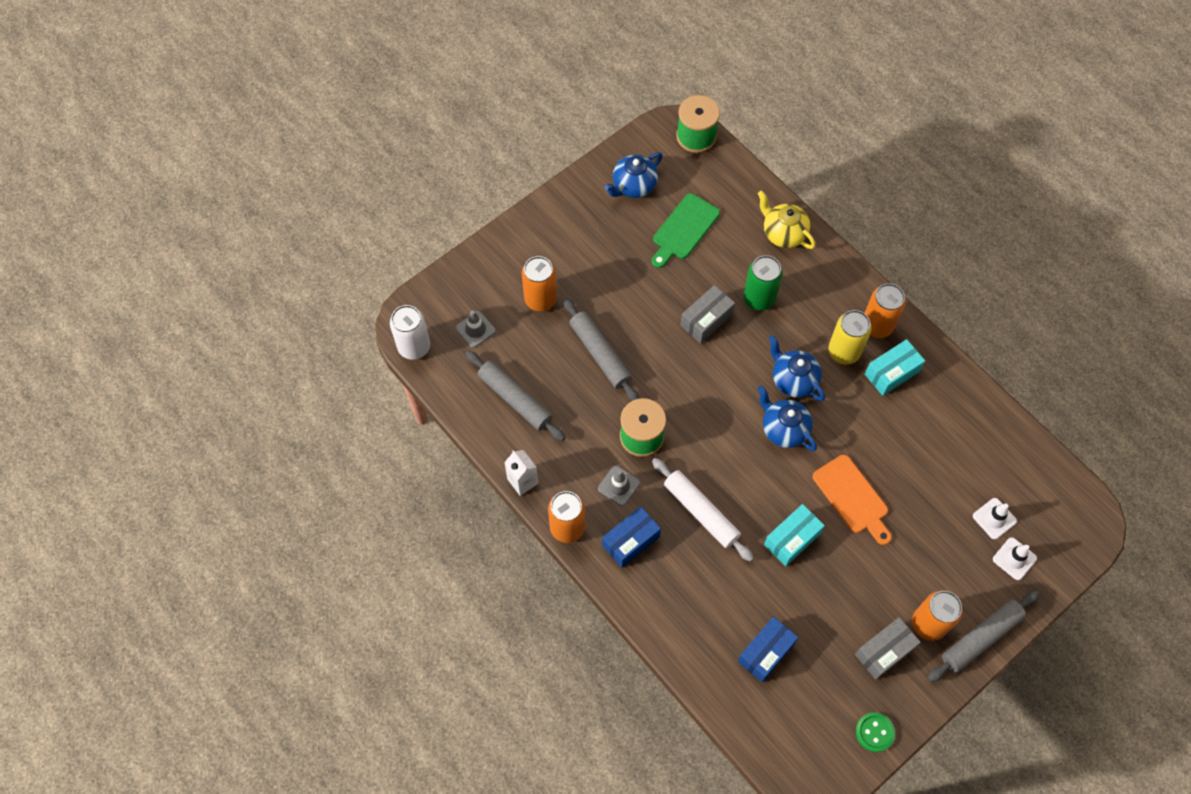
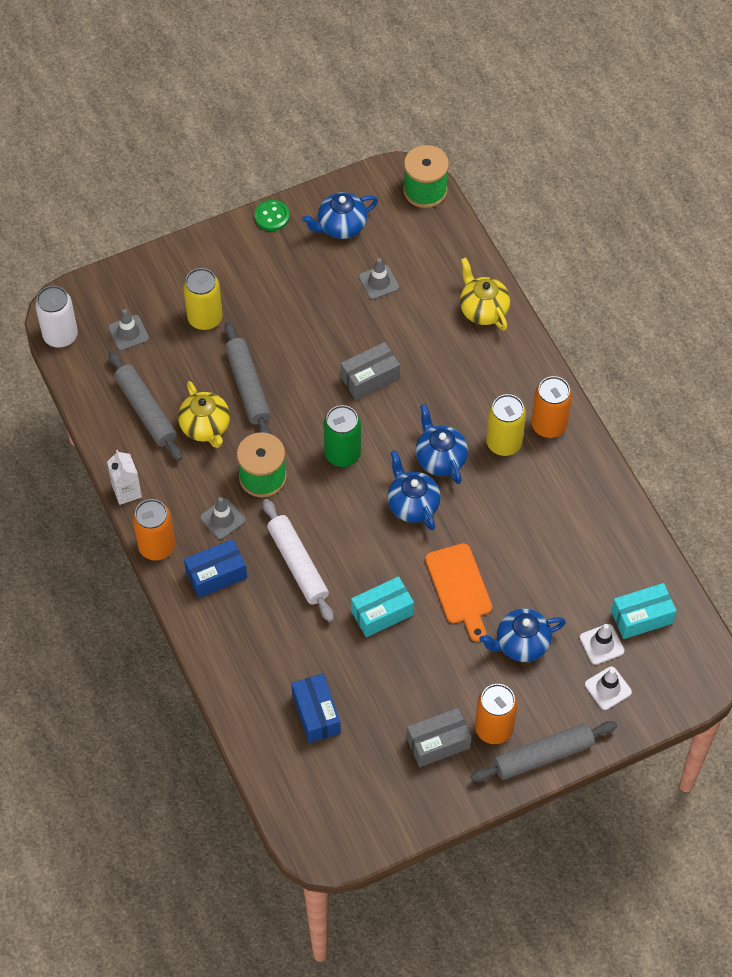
camera: 15 degrees right, 5 degrees down
orange can [522,256,557,311] -> yellow can [183,268,222,330]
green cutting board [652,193,720,268] -> grey traffic cone [359,258,399,299]
blue box [738,617,798,682] -> blue box turned 75 degrees counterclockwise [291,673,341,743]
green can [743,255,783,311] -> green can moved to [324,405,361,467]
green button [856,712,895,752] -> green button moved to [255,200,290,231]
turquoise box [865,339,925,396] -> turquoise box moved to [611,583,677,639]
none -> yellow teapot [178,381,230,448]
none -> blue teapot [479,609,566,662]

